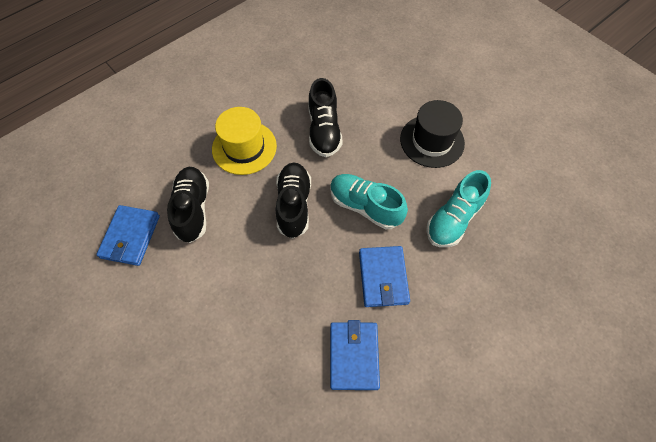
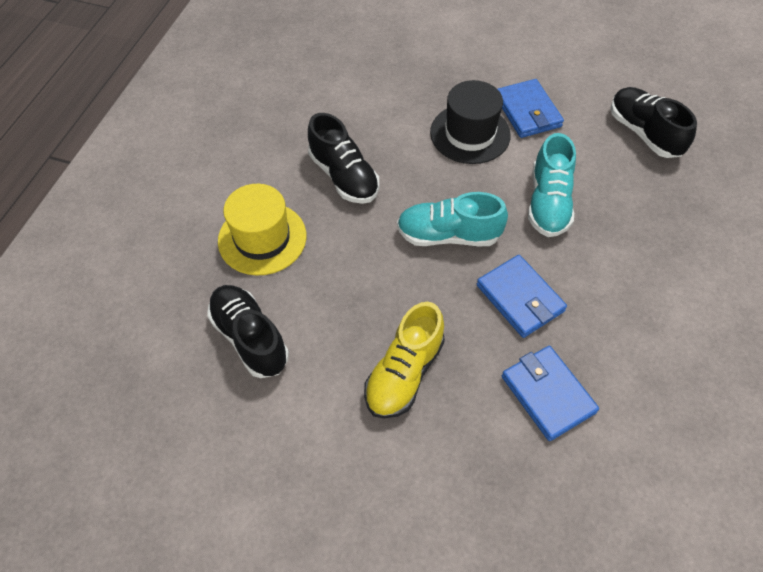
camera: 30 degrees left, 5 degrees down
blue wallet [96,205,160,266] -> blue wallet moved to [498,79,564,138]
black shoe [276,162,311,239] -> black shoe moved to [611,87,697,158]
none -> yellow shoe [364,302,445,419]

